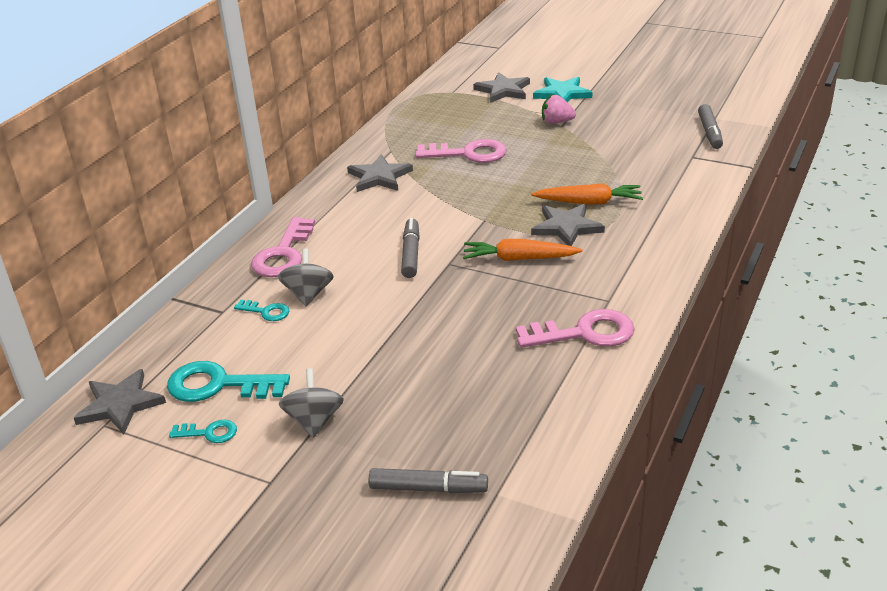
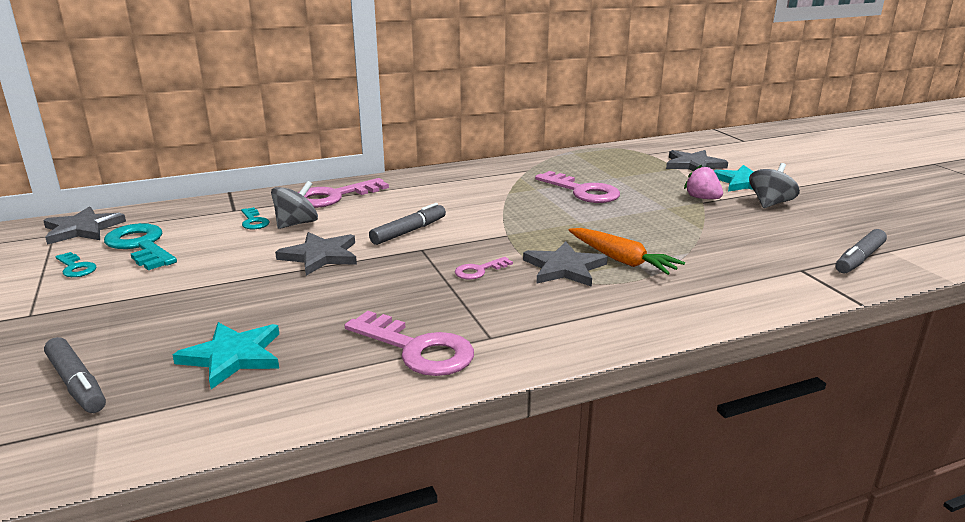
camera: 40 degrees right, 10 degrees down
grey spinning top [279,369,344,438] -> grey spinning top moved to [749,163,800,208]
grey star [347,154,413,192] -> grey star moved to [275,232,357,276]
orange carrot [463,239,582,261] -> pink key [455,257,513,280]
none -> turquoise star [173,322,279,389]

